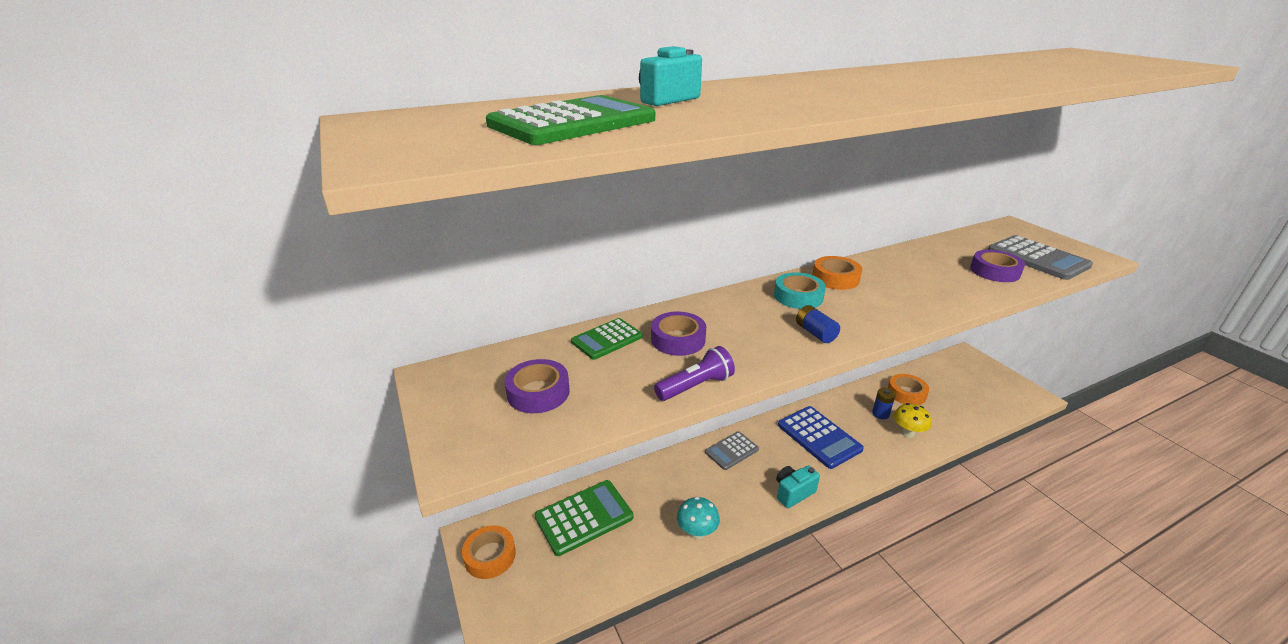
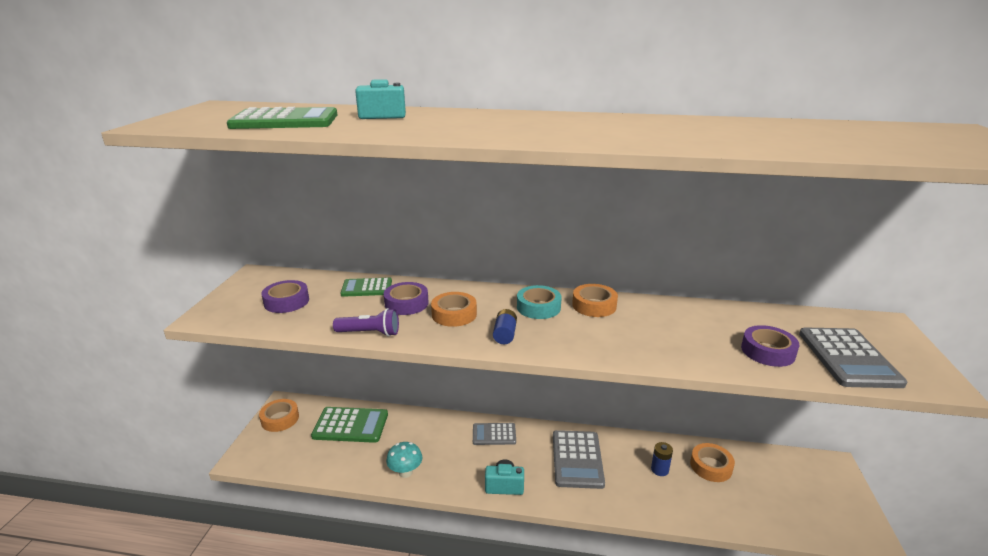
camera: 35 degrees right, 5 degrees down
blue calculator [778,406,864,469] -> grey calculator [553,430,605,489]
yellow mushroom [894,403,932,438] -> none
none -> orange tape [431,292,477,327]

